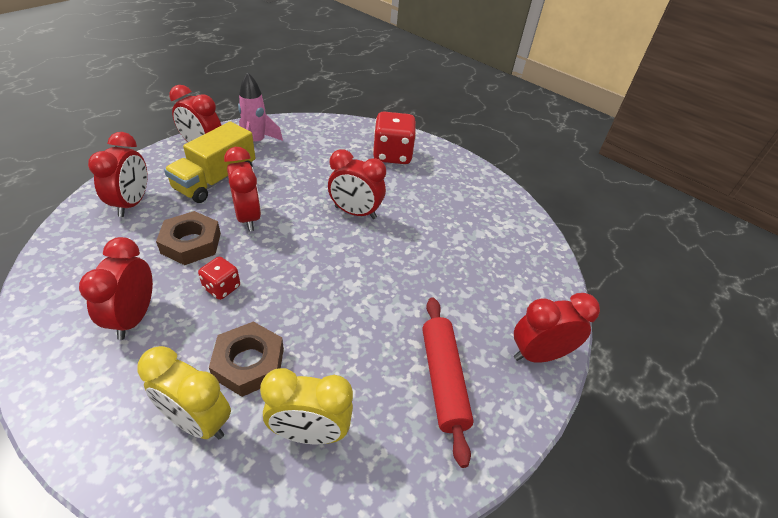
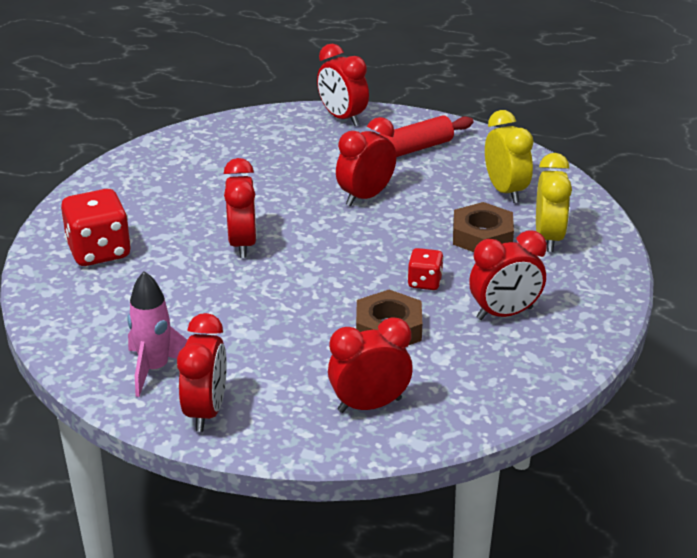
camera: 110 degrees left, 10 degrees down
yellow truck [164,121,255,203] -> none
red clock [224,147,261,231] -> red clock moved to [336,117,396,206]

